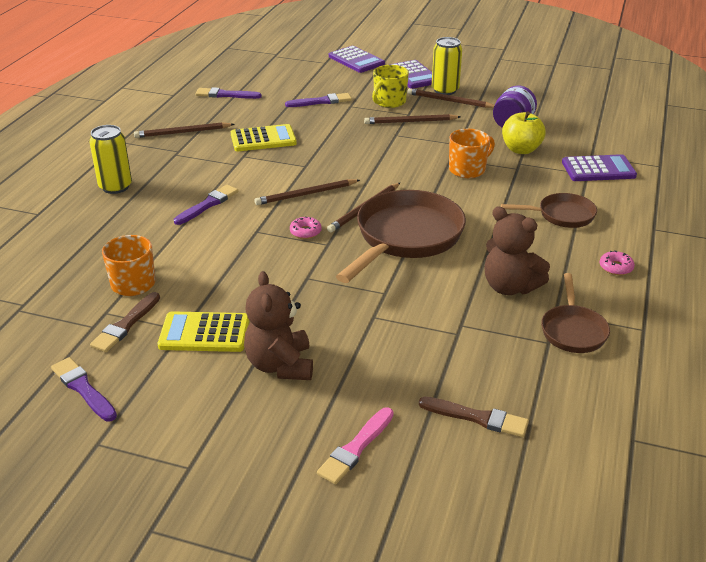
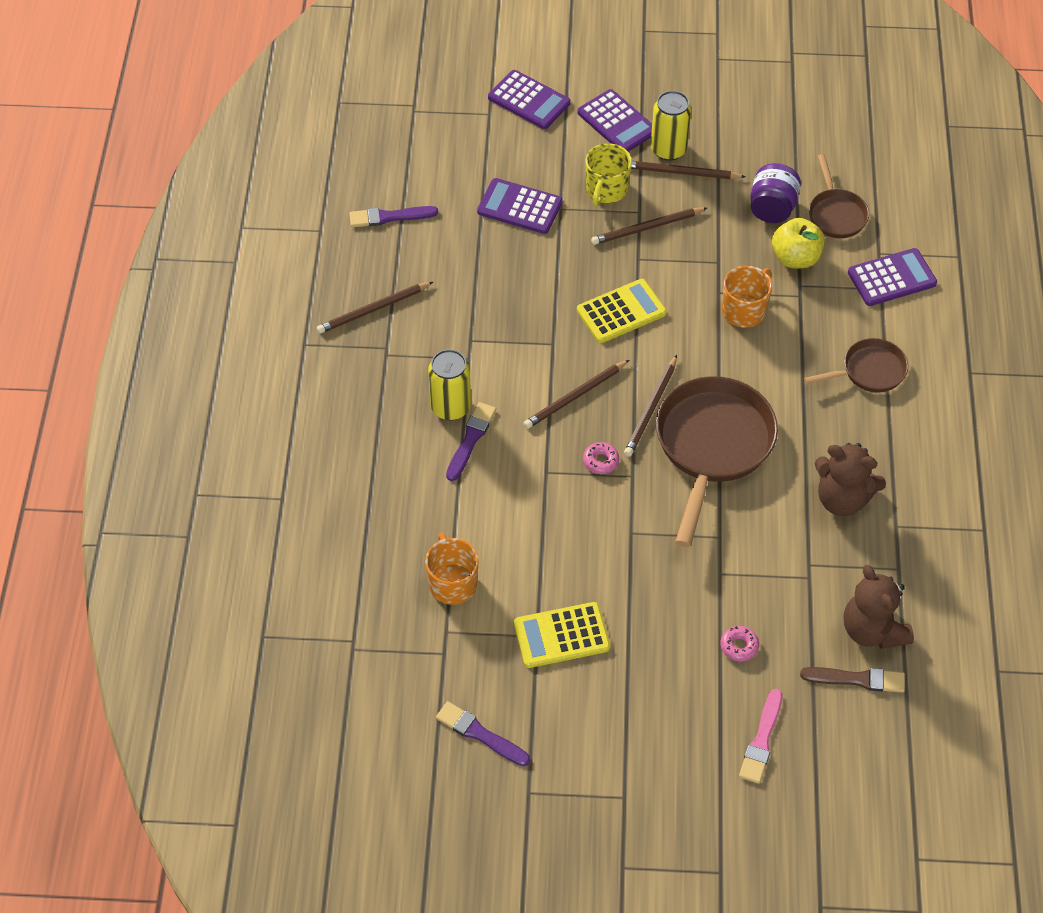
camera: 15 degrees left, 20 degrees up
yellow can [89,125,132,194] -> yellow can moved to [428,349,471,420]
brown brush [90,292,160,352] -> none
yellow calculator [231,124,297,151] -> yellow calculator moved to [577,279,667,343]
brown teddy bear [244,271,313,380] -> brown teddy bear moved to [844,565,914,649]
purple brush [285,93,352,107] -> purple calculator [477,178,563,234]
brown pan [541,273,610,353] -> brown pan moved to [809,154,869,238]
pink donut [600,250,635,275] -> pink donut moved to [720,626,759,662]

